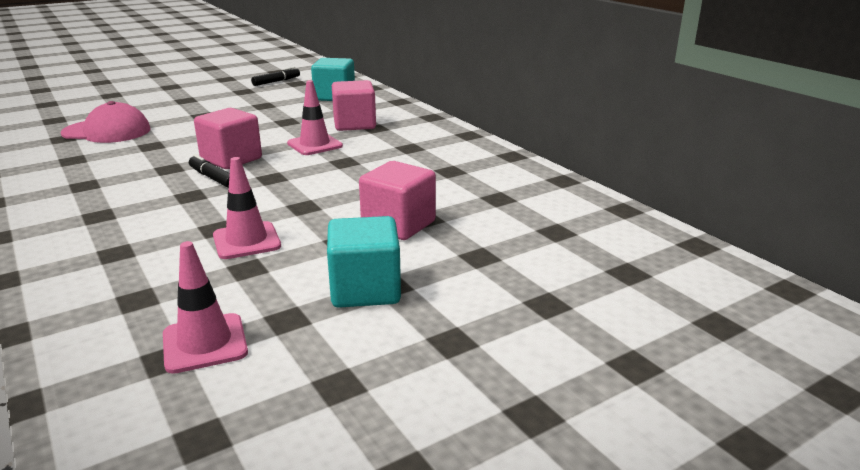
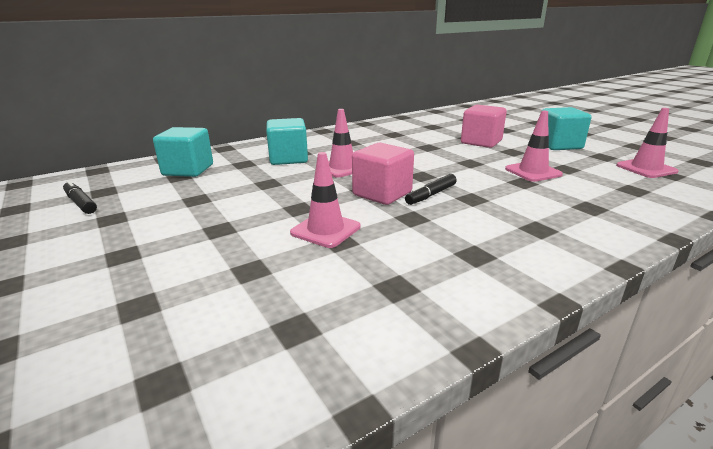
camera: 90 degrees left, 0 degrees up
pink cap [60,101,150,143] -> none
pink cube [332,80,376,131] -> turquoise cube [266,118,308,165]
none -> pink traffic cone [290,152,361,248]

